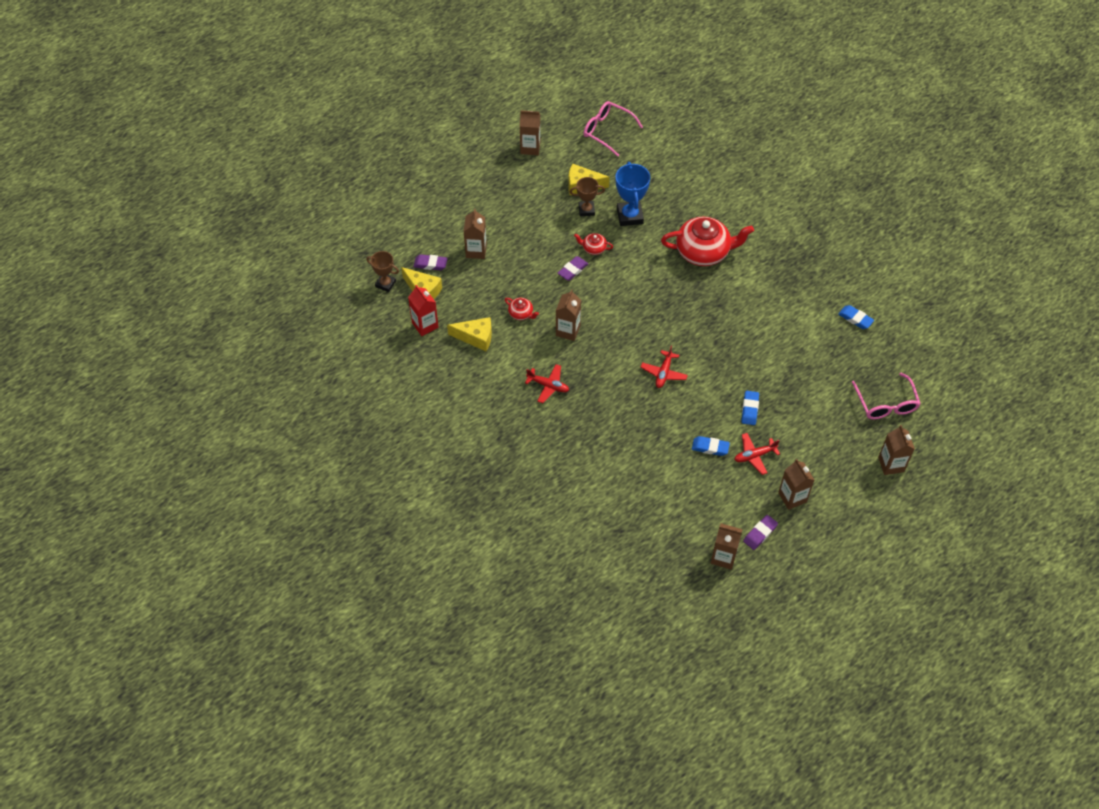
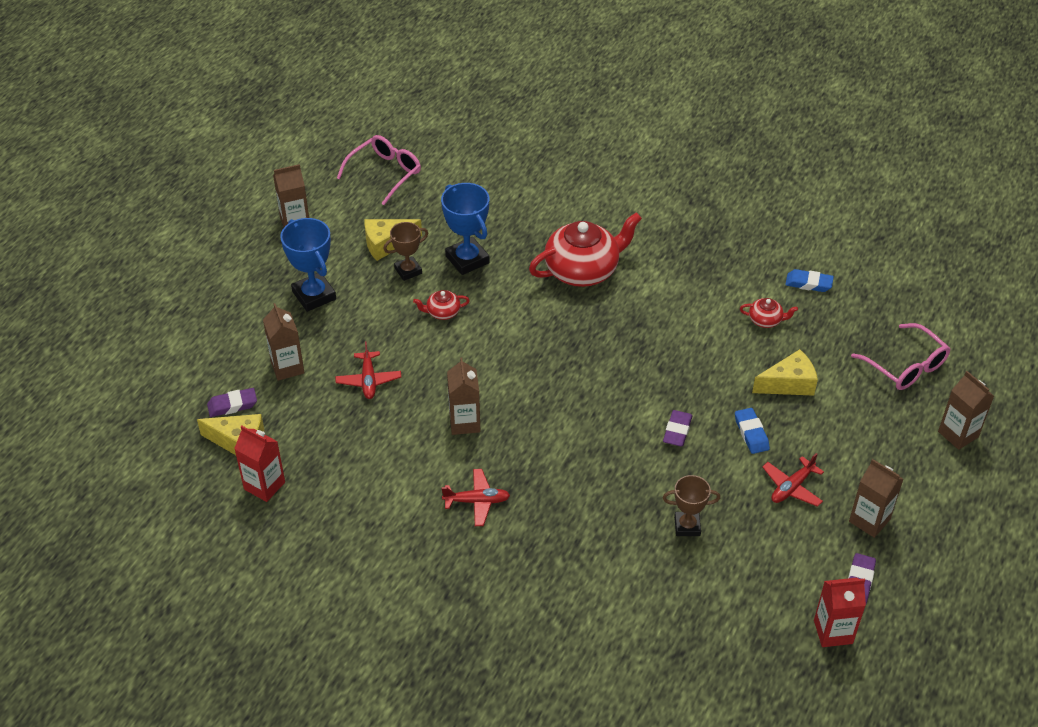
camera: 25 degrees left, 10 degrees down
brown trophy [366,251,399,292] -> brown trophy moved to [663,475,720,536]
yellow cheese [447,317,492,351] -> yellow cheese moved to [752,349,818,396]
red teapot [505,298,539,320] -> red teapot moved to [740,298,798,328]
purple eraser [558,256,588,281] -> purple eraser moved to [663,410,693,447]
pink glasses [584,101,643,157] -> pink glasses turned 120 degrees clockwise [337,135,421,205]
red plane [641,345,688,388] -> red plane moved to [335,341,401,399]
blue eraser [692,436,730,456] -> none
brown carton [711,523,743,570] -> red carton [814,578,866,647]
none -> blue trophy [280,218,336,312]

